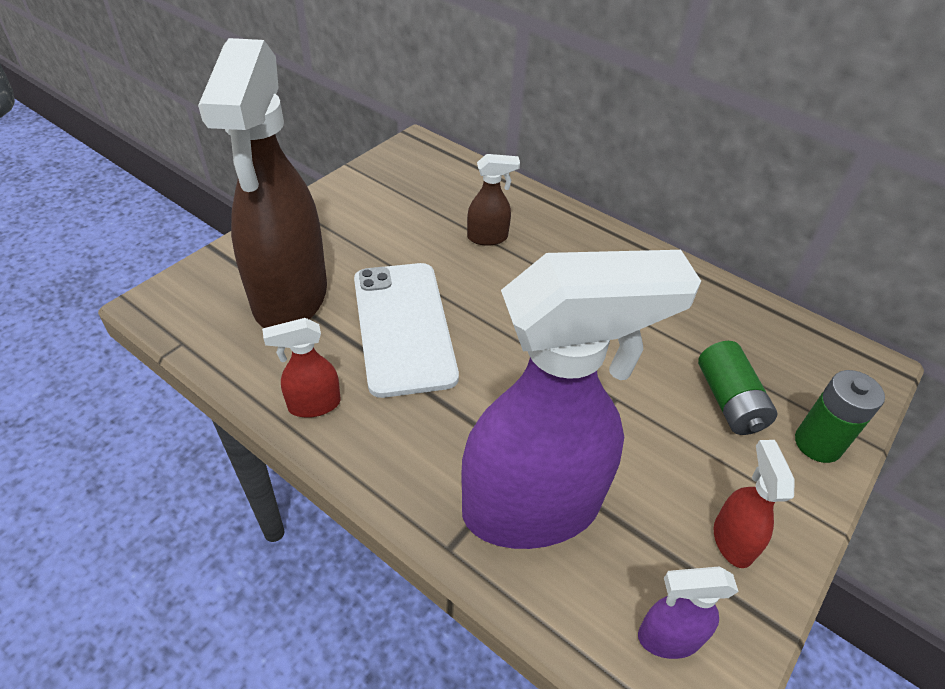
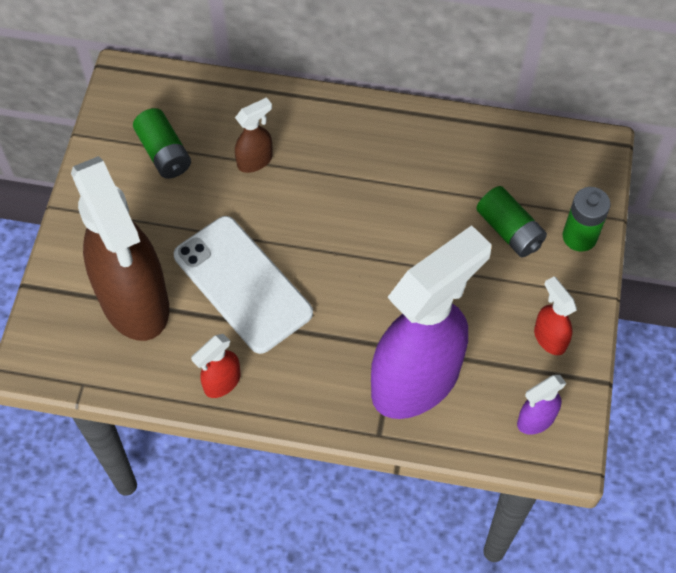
camera: 25 degrees left, 15 degrees up
none -> green battery [133,108,191,179]

